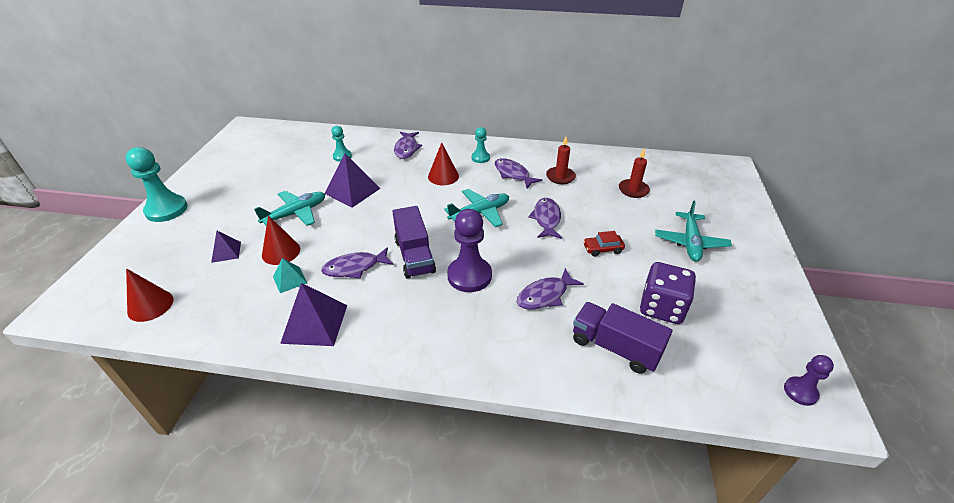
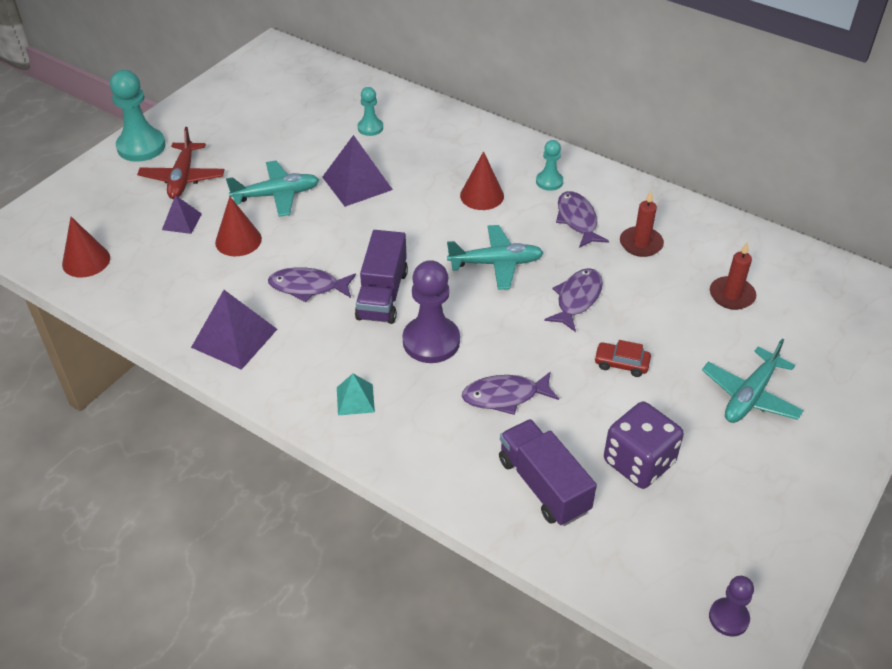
camera: 25 degrees right, 5 degrees up
turquoise pyramid [273,258,307,293] -> turquoise pyramid moved to [337,374,375,415]
purple fish [394,132,422,159] -> none
none -> red plane [137,127,224,199]

